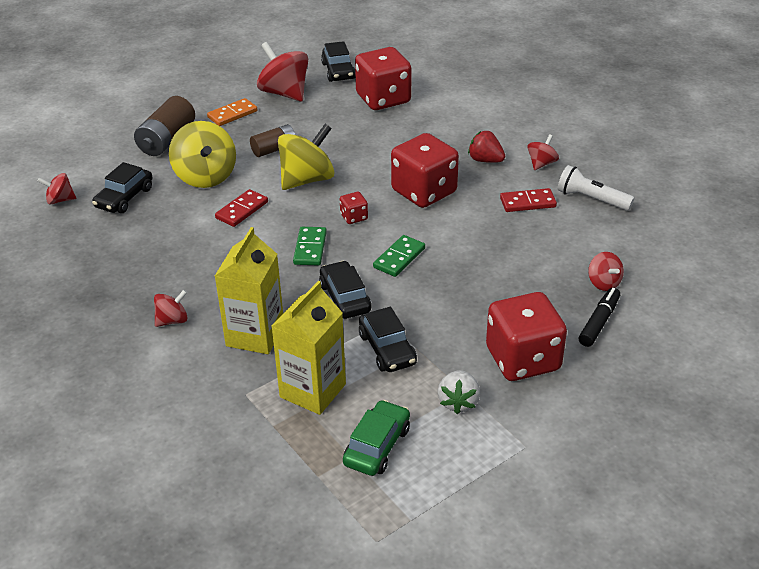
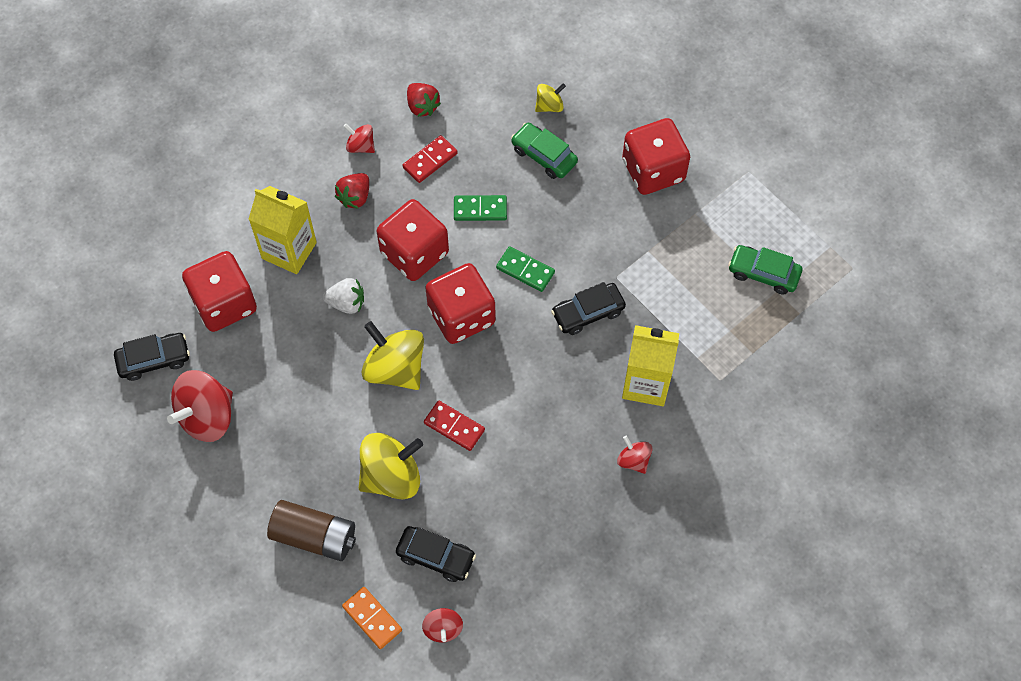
camera: 95 degrees left, 25 degrees up
orange domino [207,98,257,126] -> orange domino moved to [342,587,402,649]
brown battery [250,124,295,157] -> none
yellow carton [272,281,346,415] -> yellow carton moved to [249,186,317,274]
green domino [293,227,327,266] -> green domino moved to [454,195,507,221]
red dice [340,192,368,224] -> red dice [425,263,496,344], size x2.29
black car [359,307,417,372] -> none
white strawberry [437,370,480,414] -> white strawberry moved to [323,278,364,314]
red domino [500,188,557,212] -> red domino turned 60 degrees clockwise [403,135,458,183]
white flashlight [557,165,634,211] -> red strawberry [407,83,441,117]
black marker [579,288,620,347] -> none
red spinning top [588,252,624,291] -> yellow spinning top [535,83,566,112]
none -> green car [511,123,578,179]

